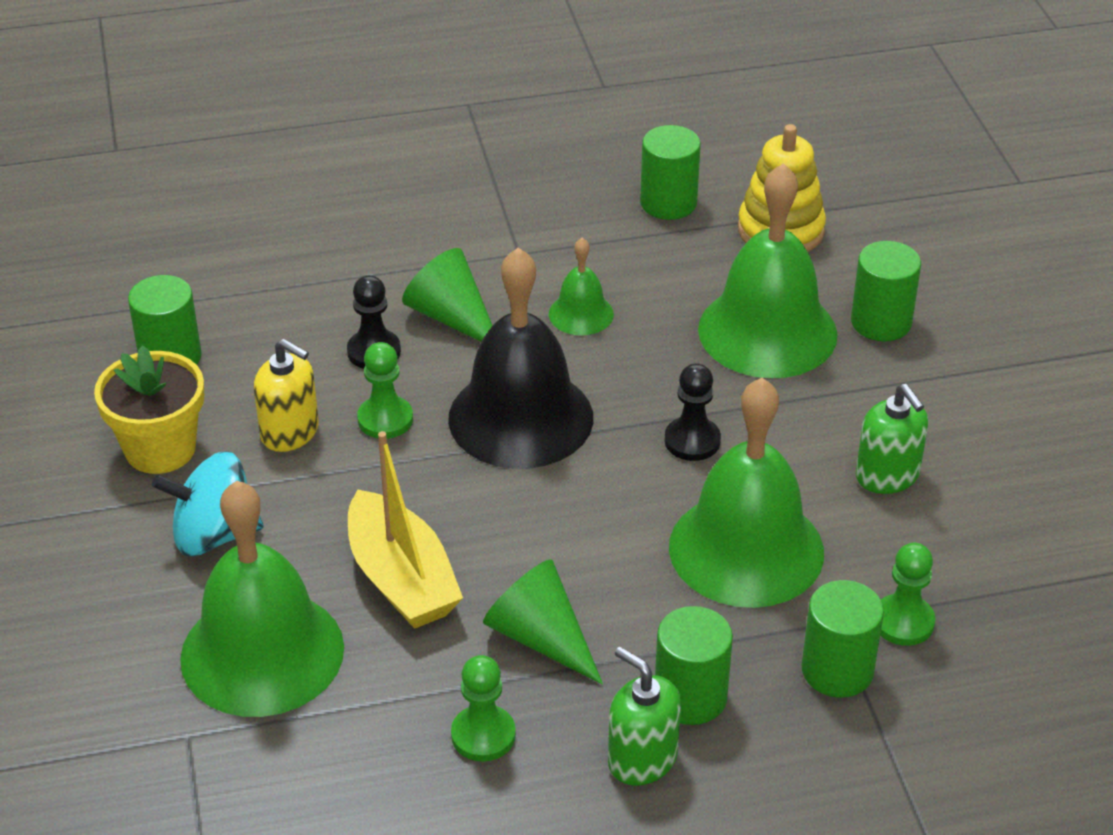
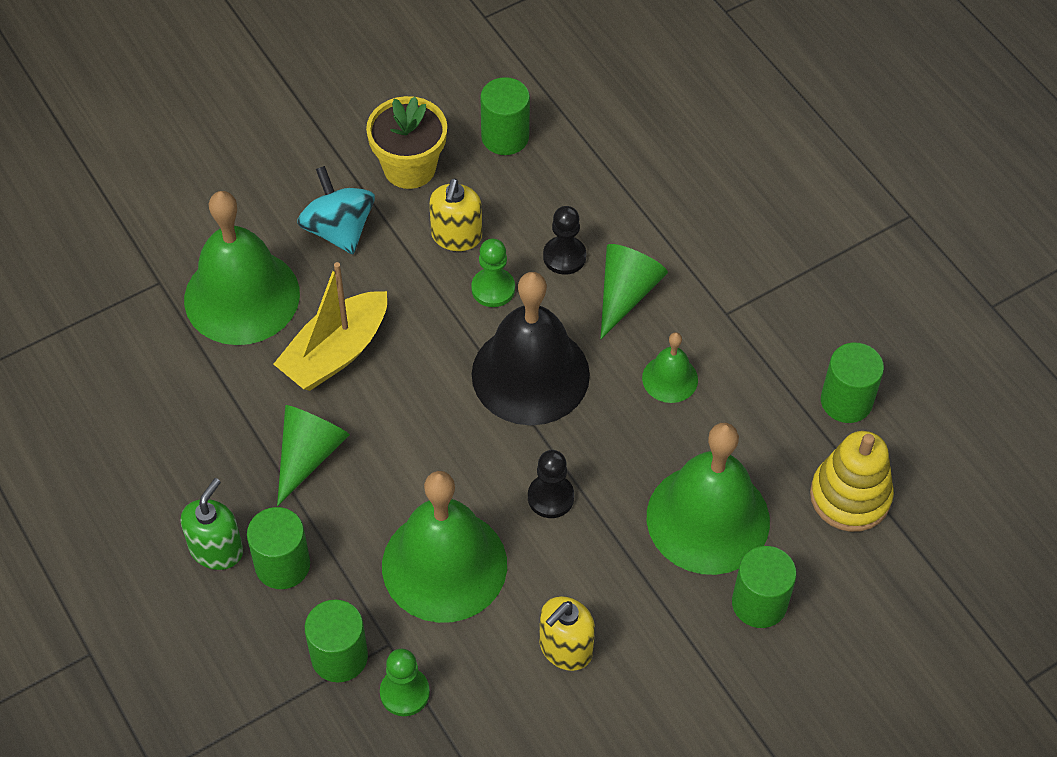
camera: 70 degrees right, 15 degrees up
green pawn [451,655,516,762] -> none
green soap dispenser [856,384,928,494] -> yellow soap dispenser [539,596,595,671]

